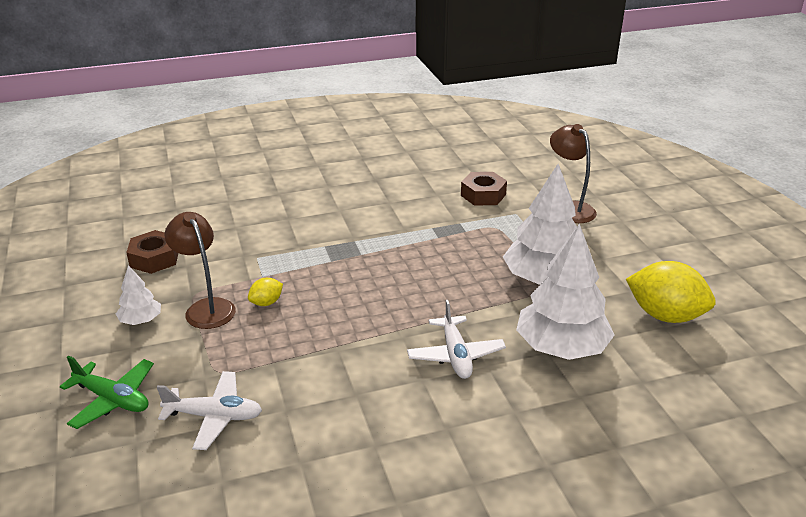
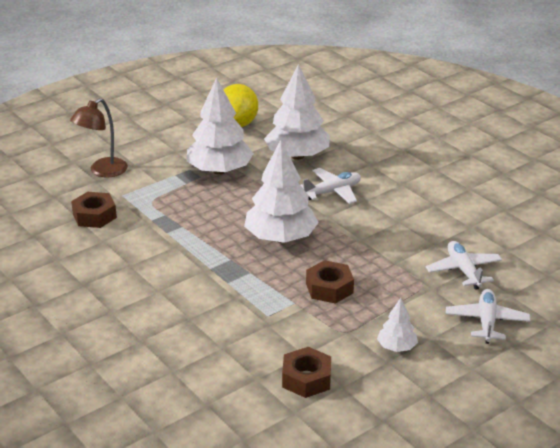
camera: 110 degrees left, 0 degrees up
green plane [60,356,154,429] -> white plane [446,289,530,344]
brown lamp [165,212,236,329] -> none
yellow lemon [248,278,283,306] -> brown nut [306,260,354,304]
none -> white tree [244,140,319,243]

